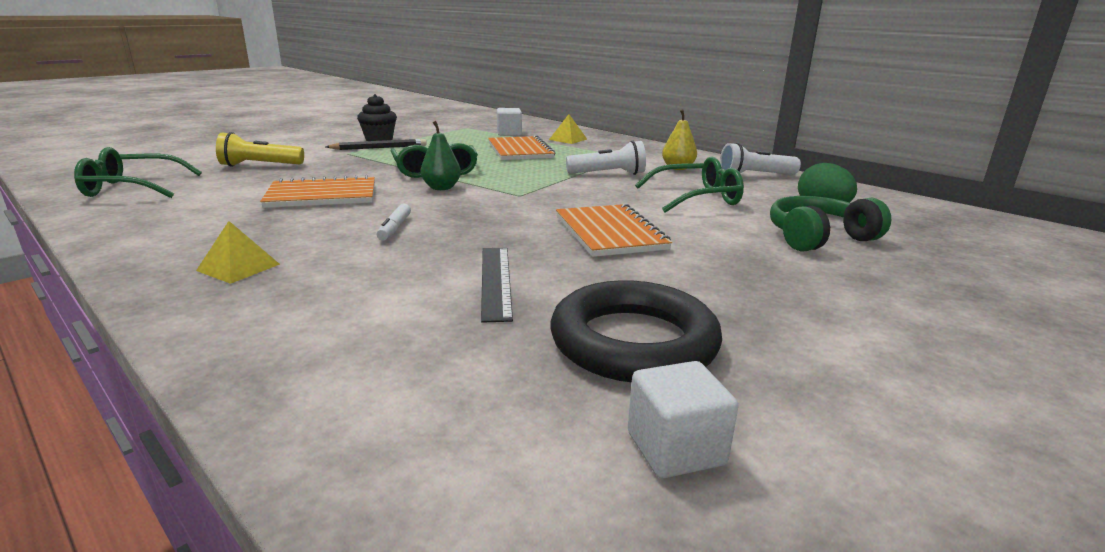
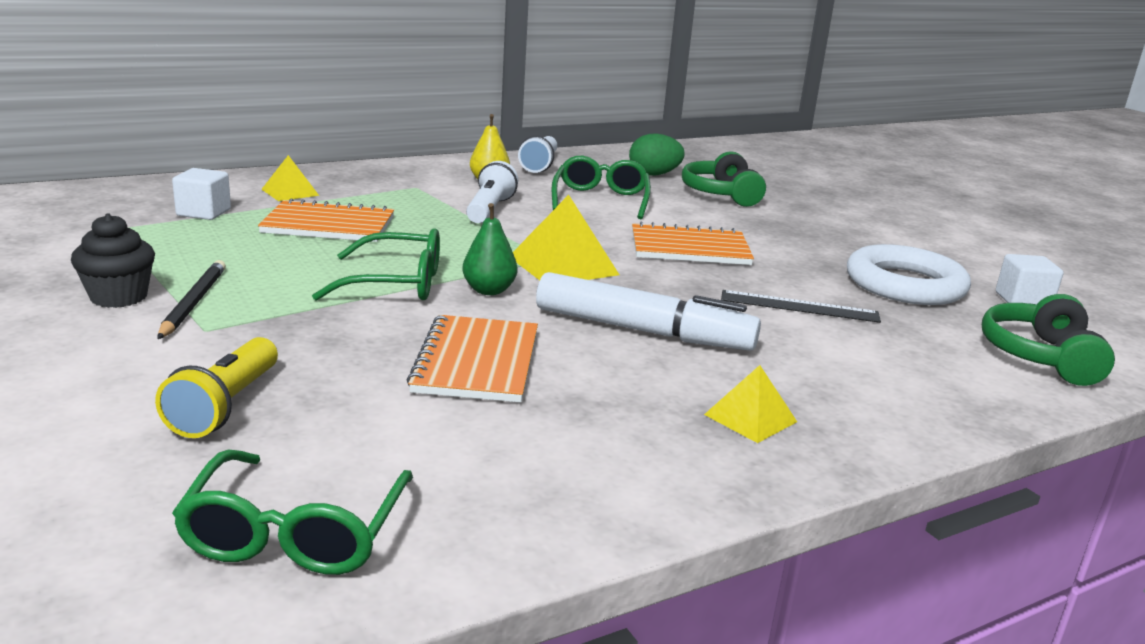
camera: 75 degrees left, 0 degrees up
white marker [376,204,411,241] -> white marker [536,272,761,351], size x2.35
black ring [551,280,722,382] -> white ring [847,244,971,305]
none -> yellow pyramid [513,195,619,280]
none -> green headphones [982,294,1115,386]

